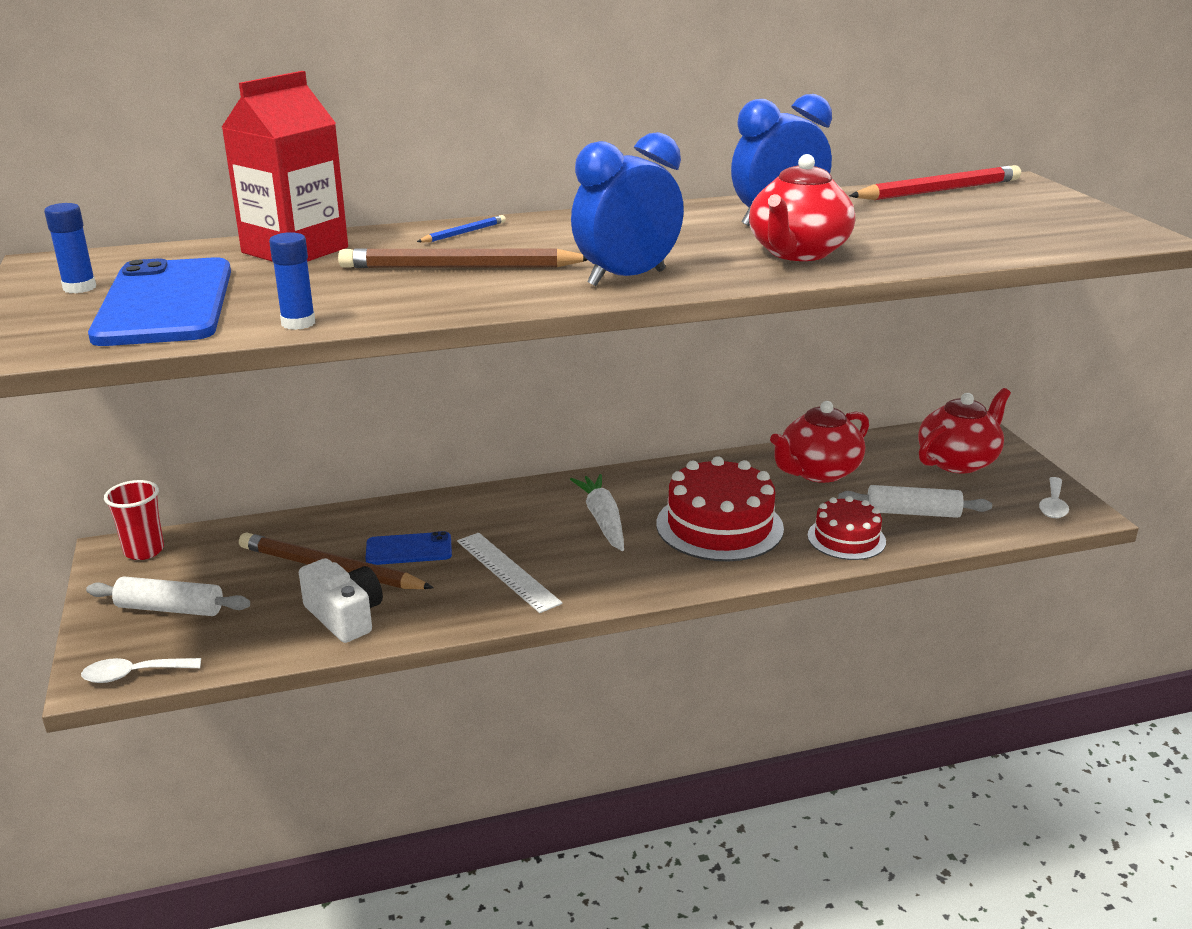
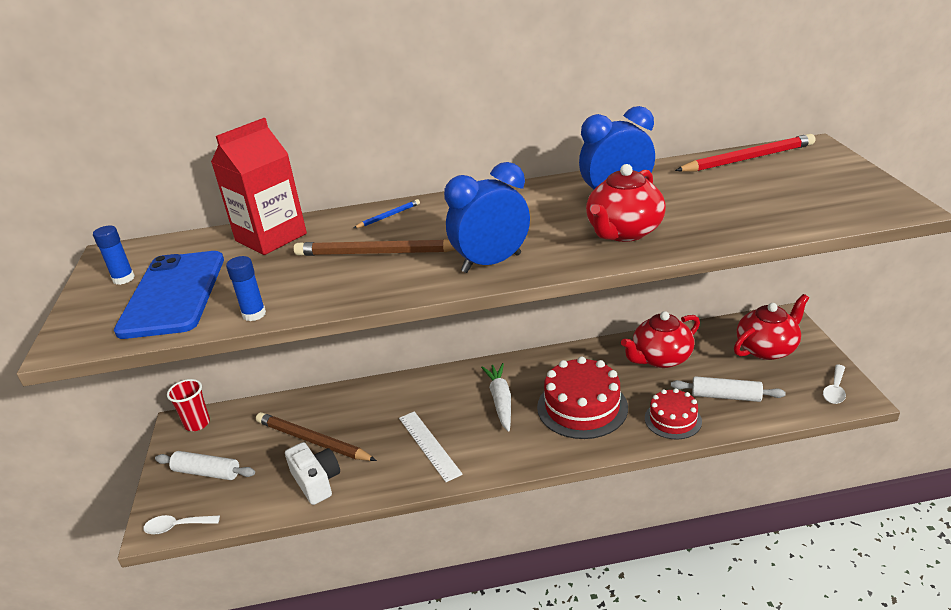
camera: 10 degrees right, 5 degrees up
blue phone [365,531,452,565] -> none

